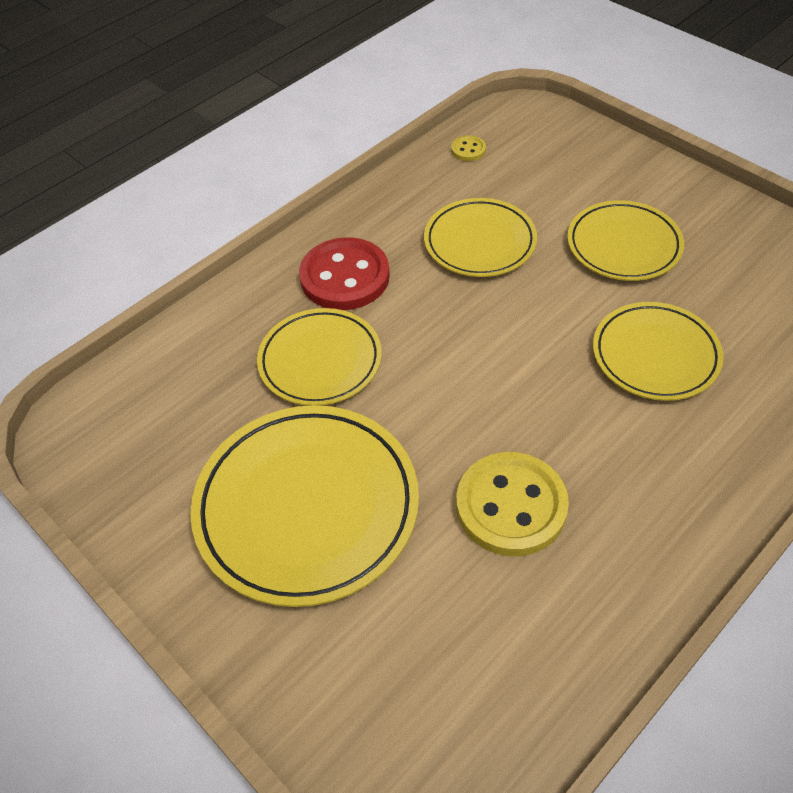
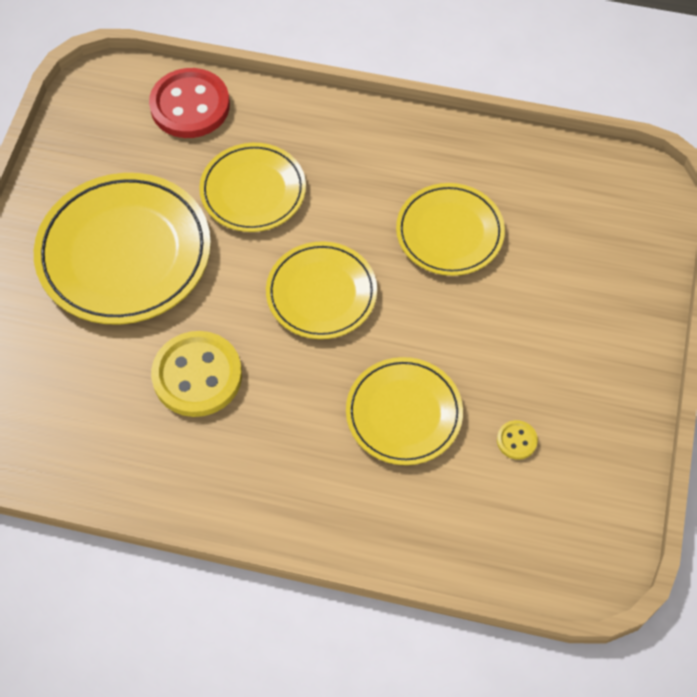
camera: 55 degrees right, 10 degrees up
red button [299,237,390,310] -> red button moved to [149,68,230,138]
yellow button [451,135,486,161] -> yellow button moved to [497,420,538,460]
yellow plate [567,200,684,281] -> yellow plate moved to [266,241,377,339]

